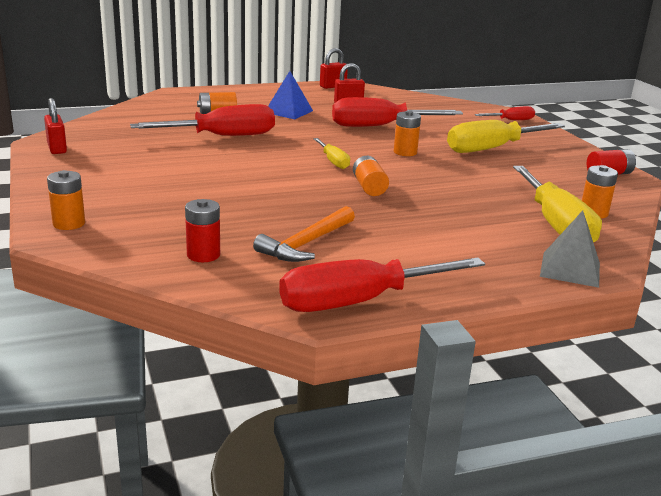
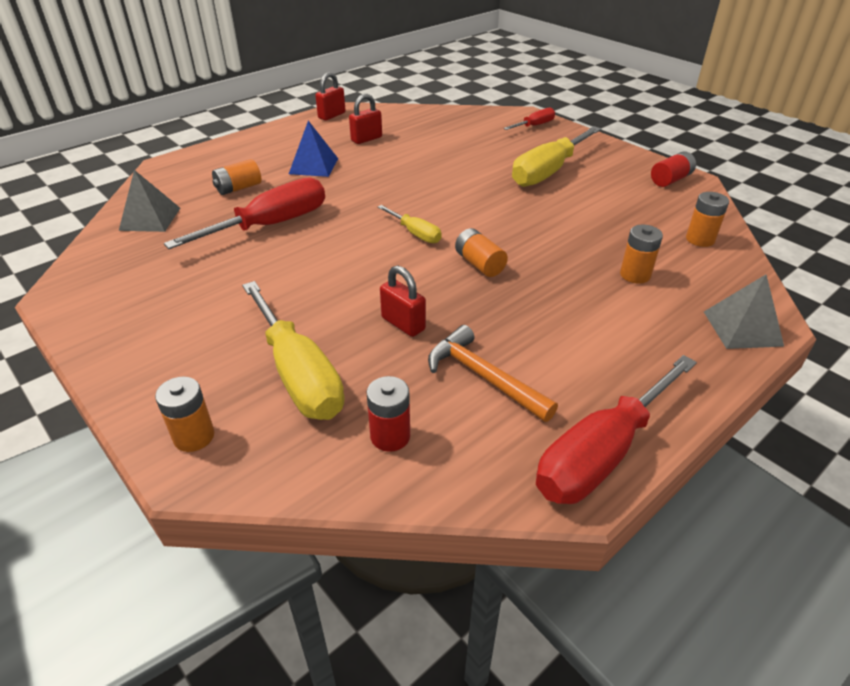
camera: 20 degrees left, 15 degrees up
red padlock [44,98,67,154] -> red padlock moved to [380,265,426,337]
orange hammer [253,206,355,262] -> orange hammer turned 120 degrees clockwise [428,325,558,422]
red screwdriver [332,97,463,127] -> none
orange battery [394,111,421,156] -> orange battery moved to [620,225,663,284]
yellow screwdriver [513,166,602,242] -> yellow screwdriver moved to [242,281,345,420]
none -> grey pyramid [119,170,180,232]

